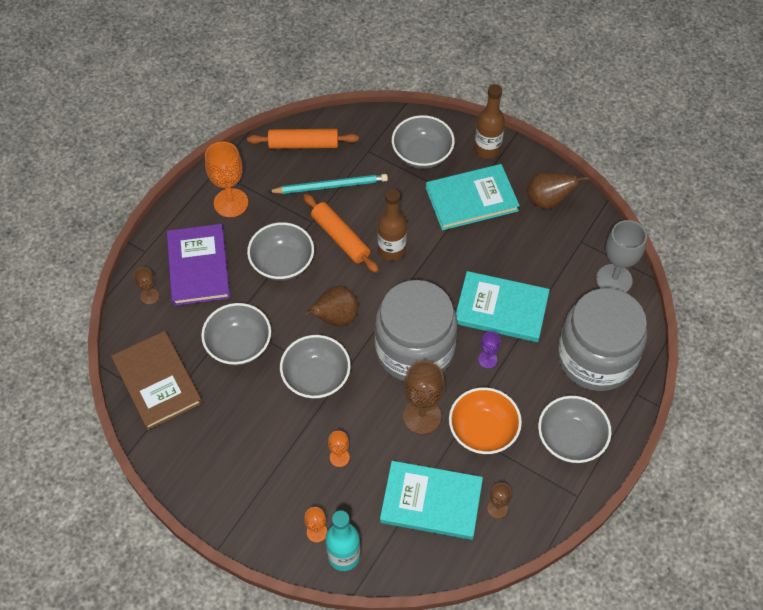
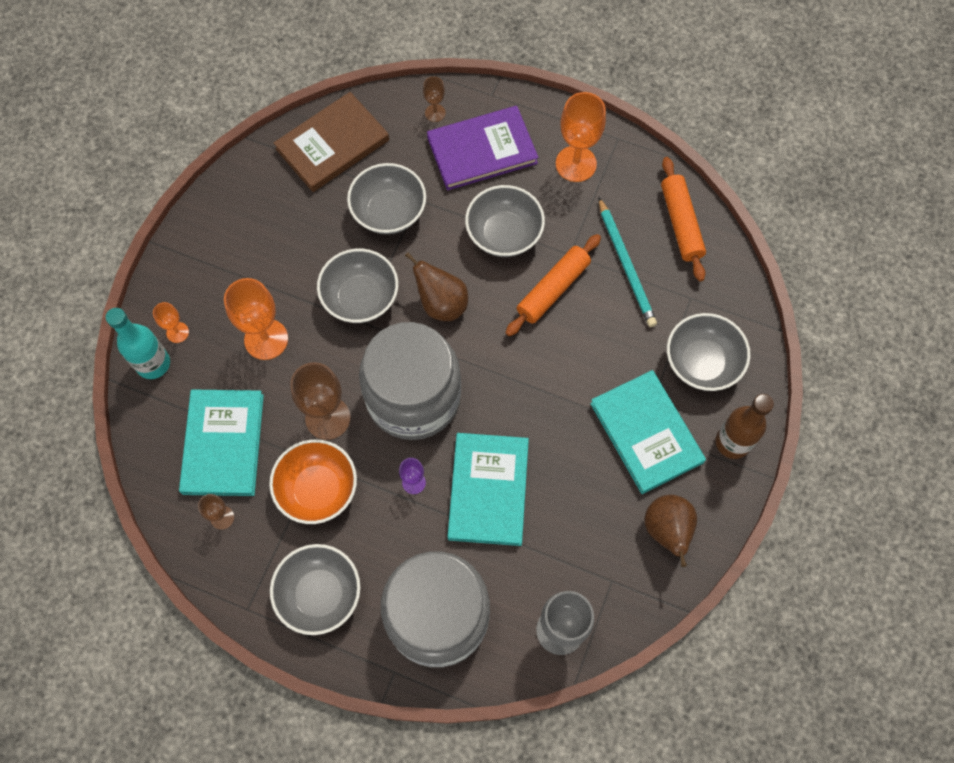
camera: 80 degrees right, 10 degrees up
orange goblet [328,431,350,467] -> orange goblet [224,278,288,360], size x1.95
brown bottle [378,189,407,261] -> none

